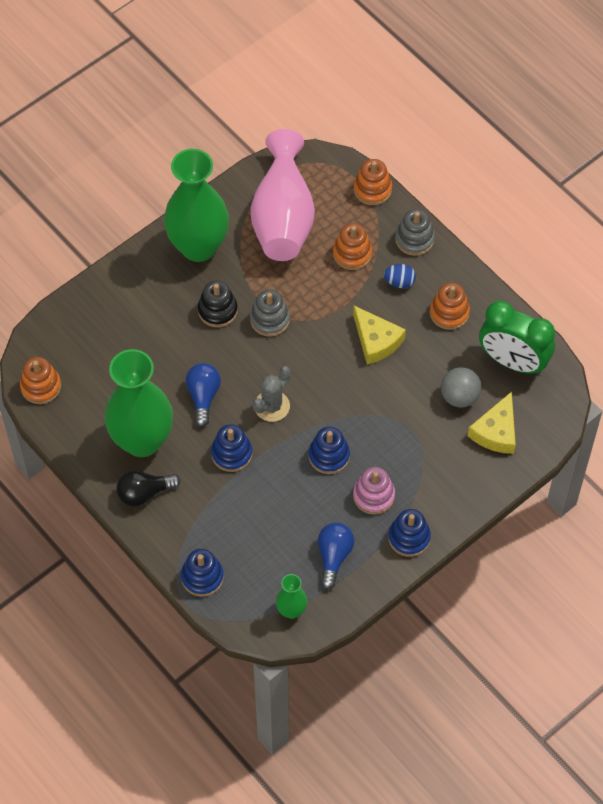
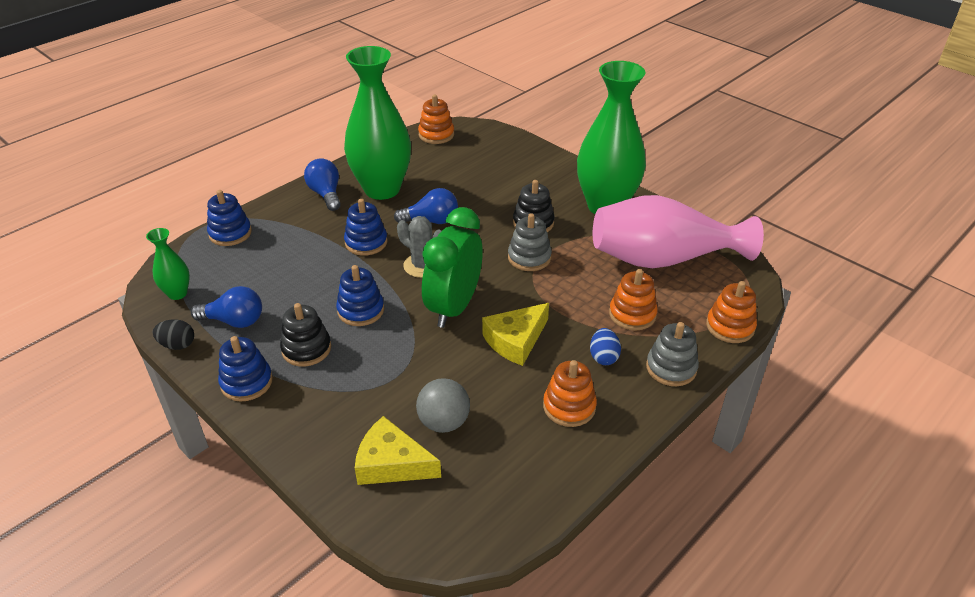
camera: 85 degrees right, 20 degrees down
black light bulb [116,470,180,507] -> blue light bulb [304,158,341,211]
pink stacking toy [353,467,395,515] -> black stacking toy [280,303,331,367]
green clock [479,300,555,375] -> green clock moved to [422,207,483,328]
none -> black egg [153,319,194,350]

